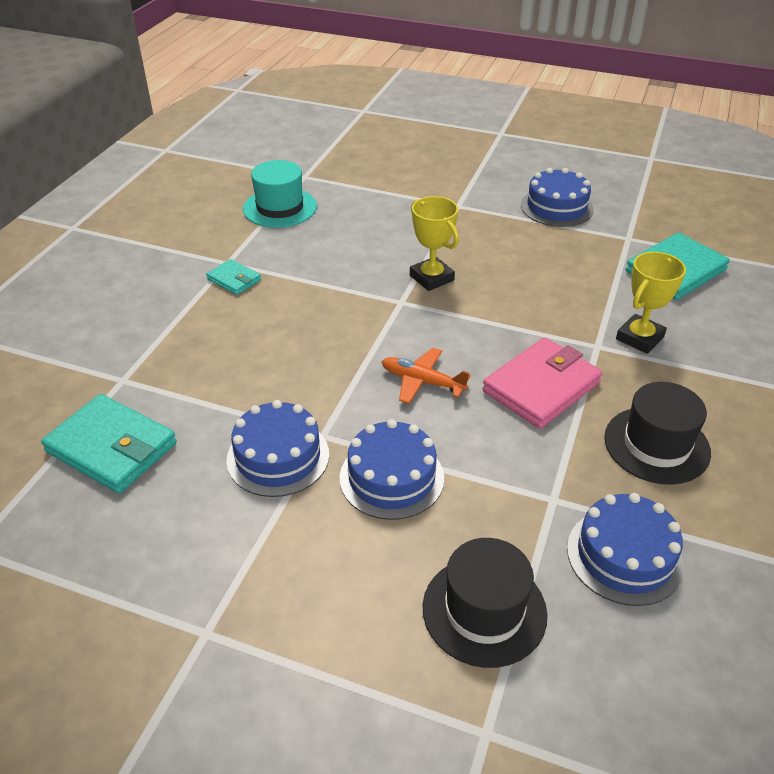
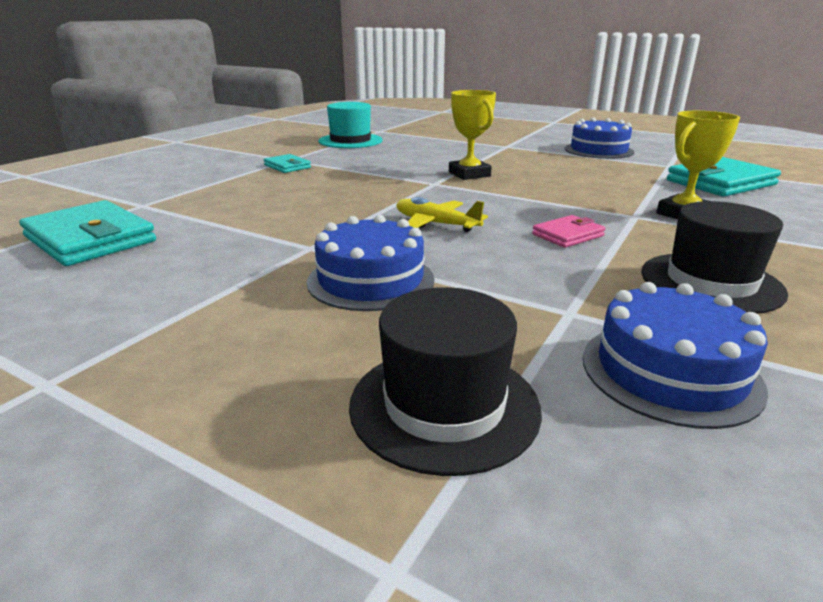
camera: 10 degrees right, 15 degrees down
blue cake [226,400,329,497] -> none
orange plane [381,348,471,404] -> yellow plane [396,197,488,232]
pink wallet [483,337,602,429] -> pink wallet [532,215,605,248], size x0.52

